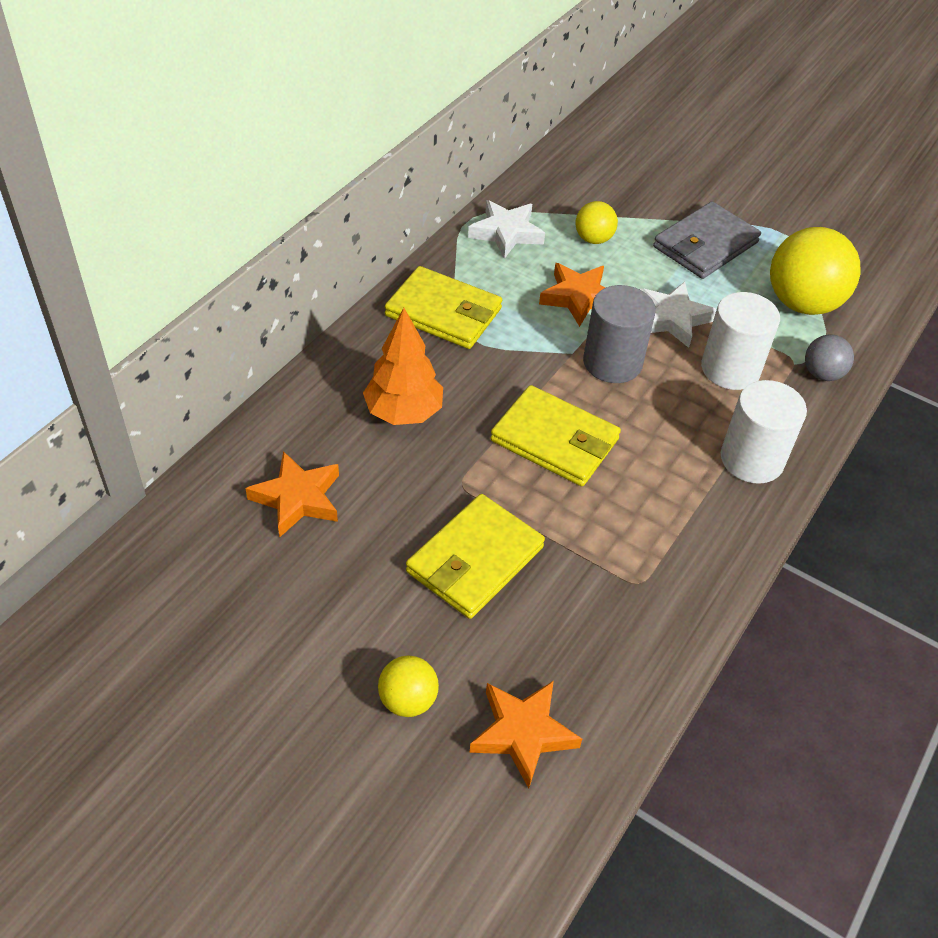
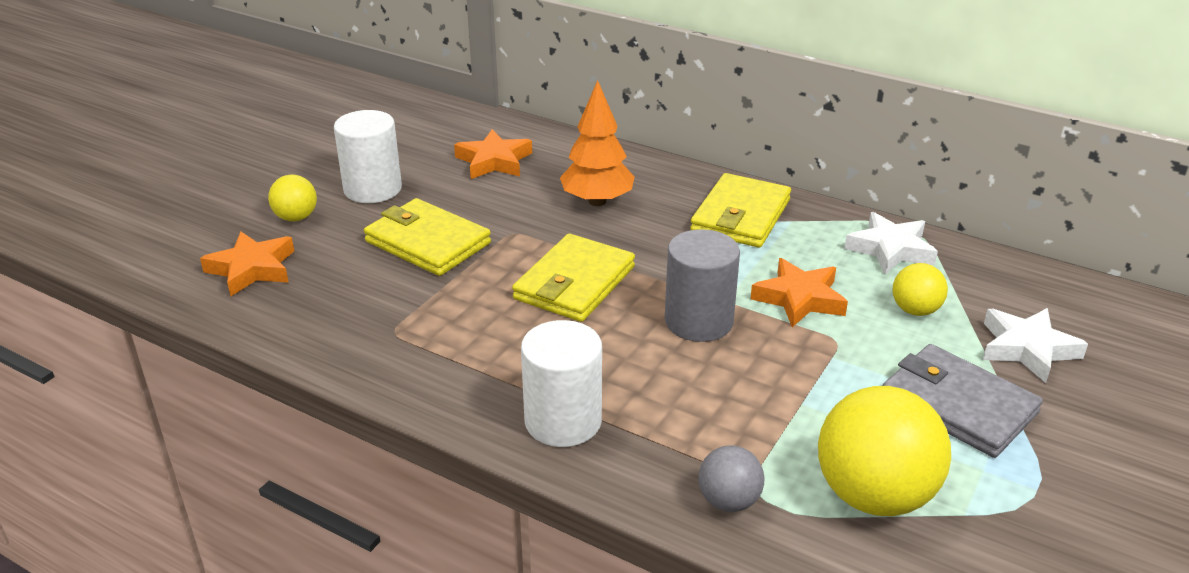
camera: 90 degrees right, 15 degrees down
white star [640,282,717,348] -> white star moved to [983,308,1088,383]
white cylinder [701,292,780,390] -> white cylinder moved to [334,110,402,203]

